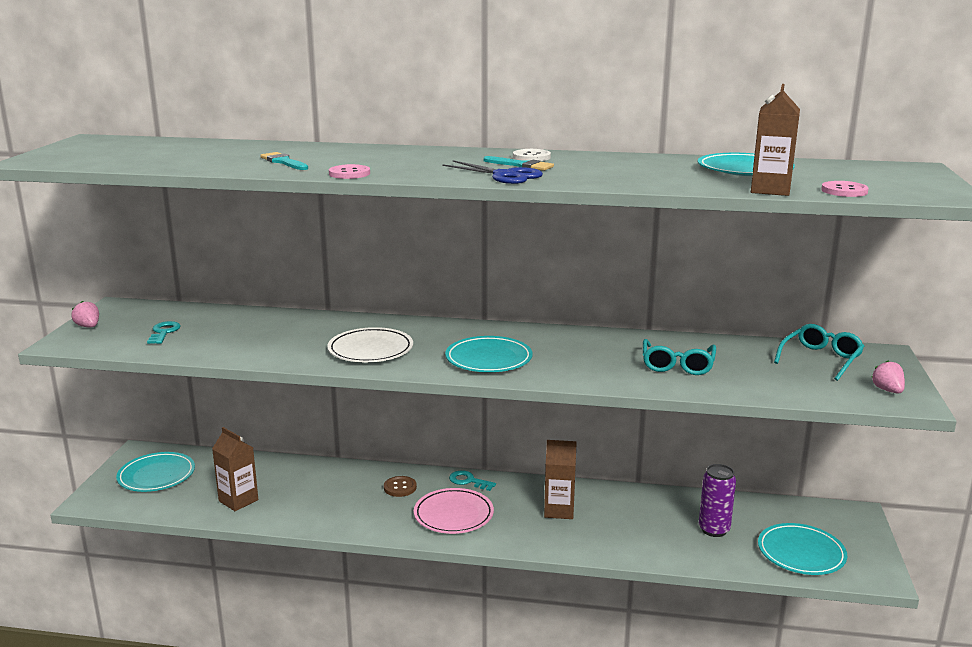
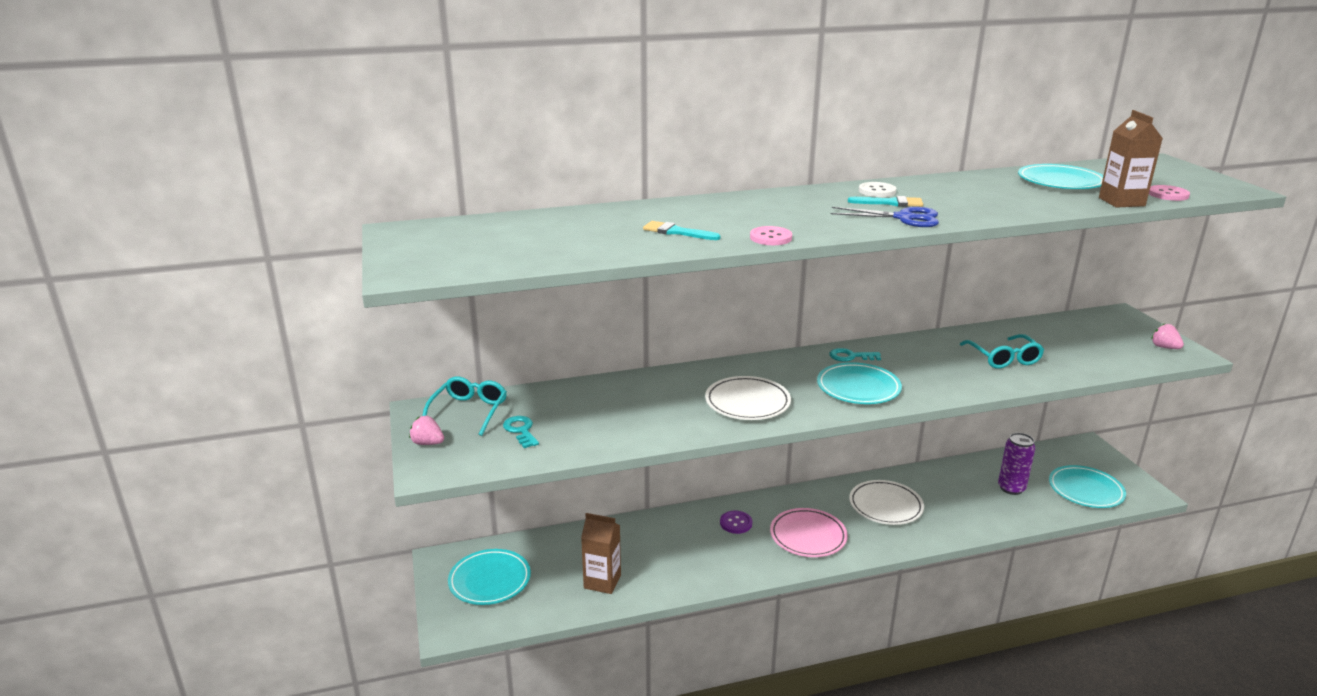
camera: 25 degrees left, 5 degrees up
brown button [384,476,417,497] -> purple button [720,511,752,534]
turquoise key [449,470,496,491] -> turquoise key moved to [829,348,881,362]
brown carton [544,440,577,519] -> white plate [849,480,924,525]
turquoise glasses [774,324,864,381] -> turquoise glasses moved to [423,376,507,436]

